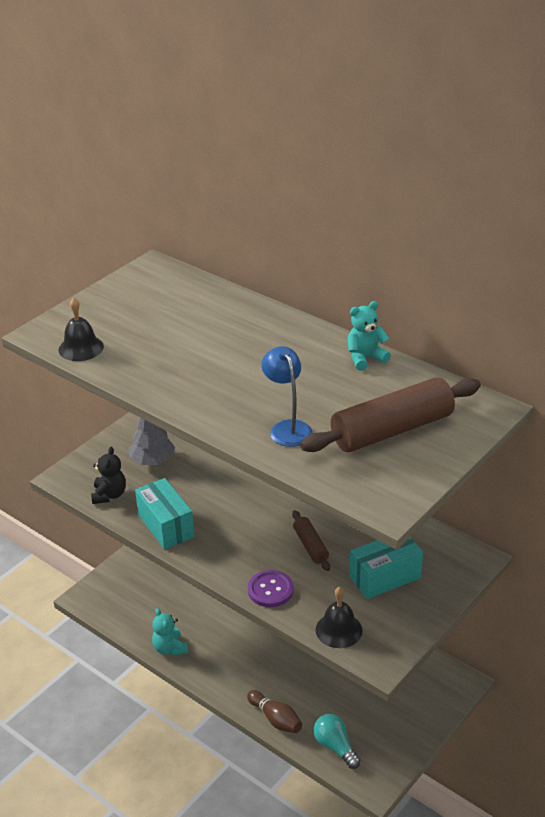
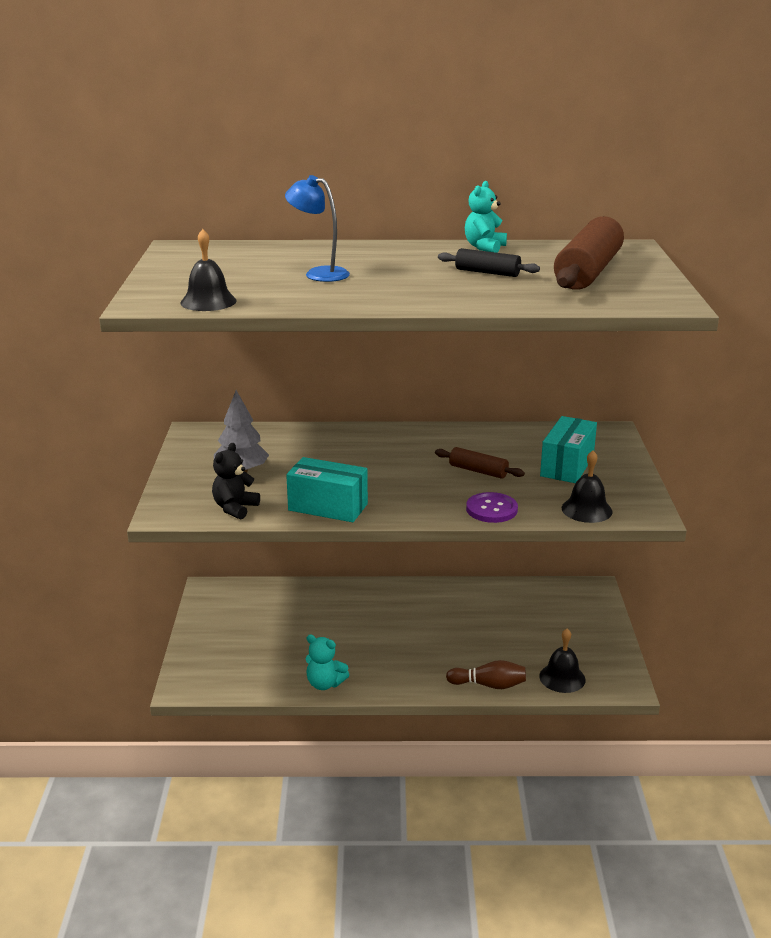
camera: 40 degrees left, 10 degrees down
black teddy bear [91,447,126,504] -> black teddy bear turned 120 degrees counterclockwise [212,443,260,520]
blue lamp [261,346,312,447] -> blue lamp moved to [285,175,350,282]
turquoise light bulb [314,714,360,769] -> black bell [539,629,586,693]
none -> black rolling pin [438,248,540,277]

